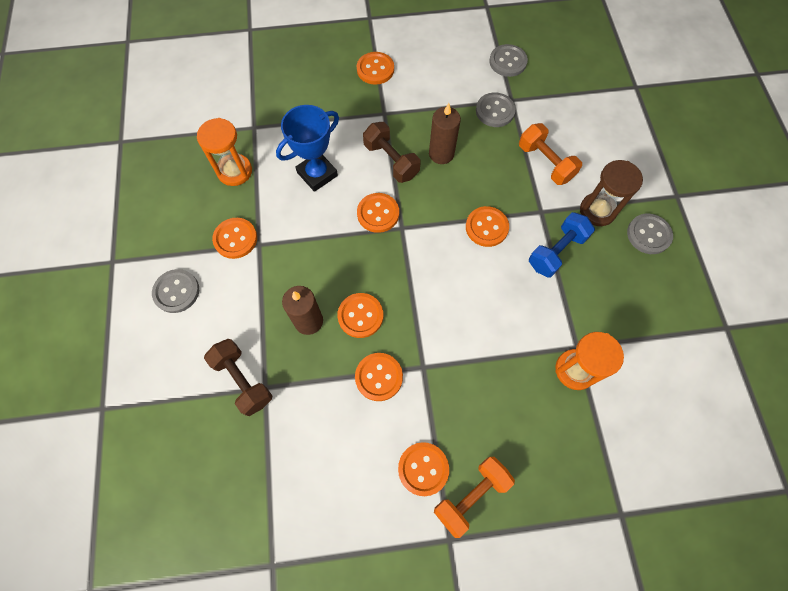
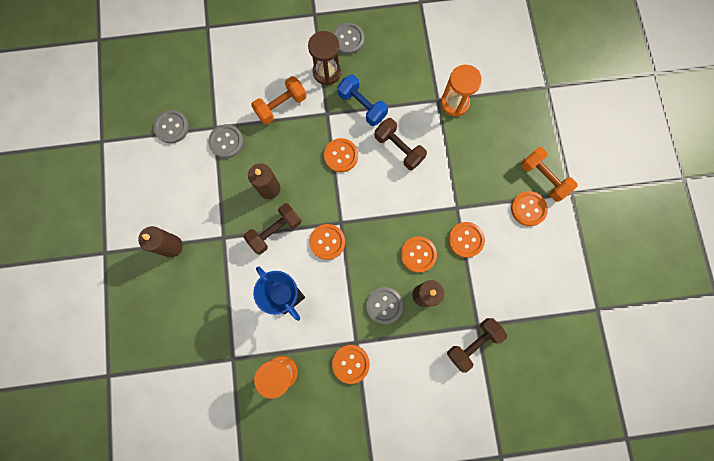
camera: 90 degrees left, 10 degrees up
grey button [152,269,199,313] -> grey button moved to [366,287,403,324]
orange button [357,52,394,85] -> brown candle [138,226,183,257]
none -> brown dumbbell [375,118,427,170]

